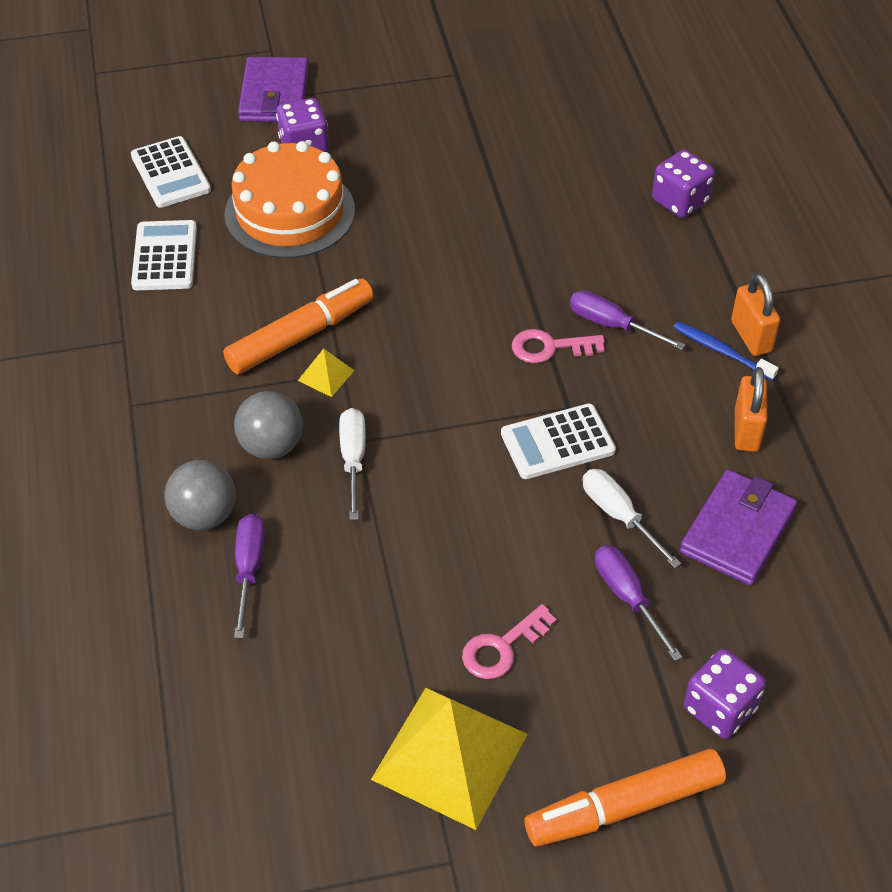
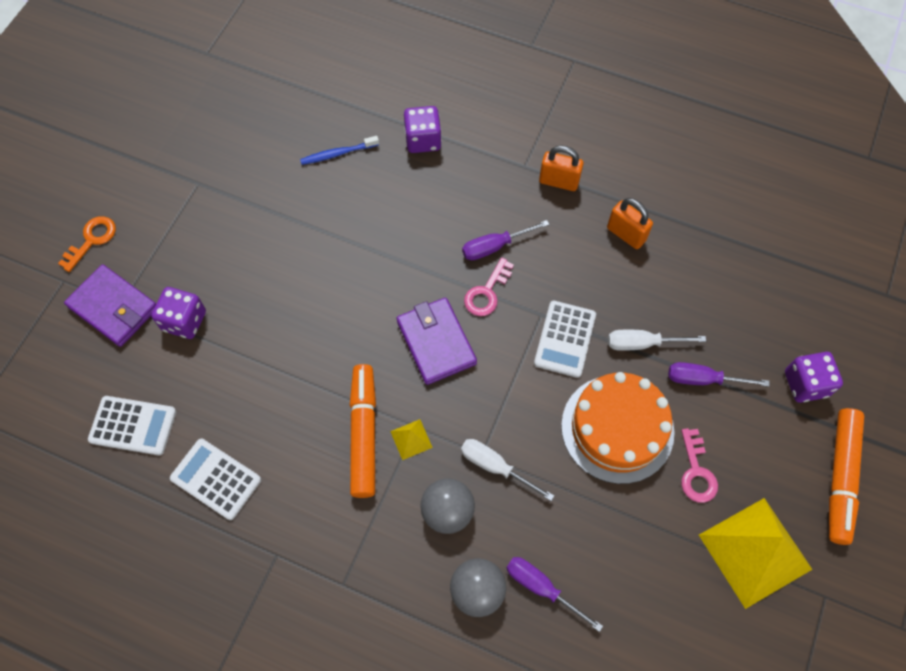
camera: 55 degrees left, 15 degrees up
orange cake [224,141,355,258] -> orange cake moved to [561,372,675,484]
blue toothbrush [673,321,779,380] -> blue toothbrush moved to [300,136,379,165]
purple wallet [680,470,798,586] -> purple wallet moved to [397,297,477,385]
none -> orange key [58,216,116,272]

